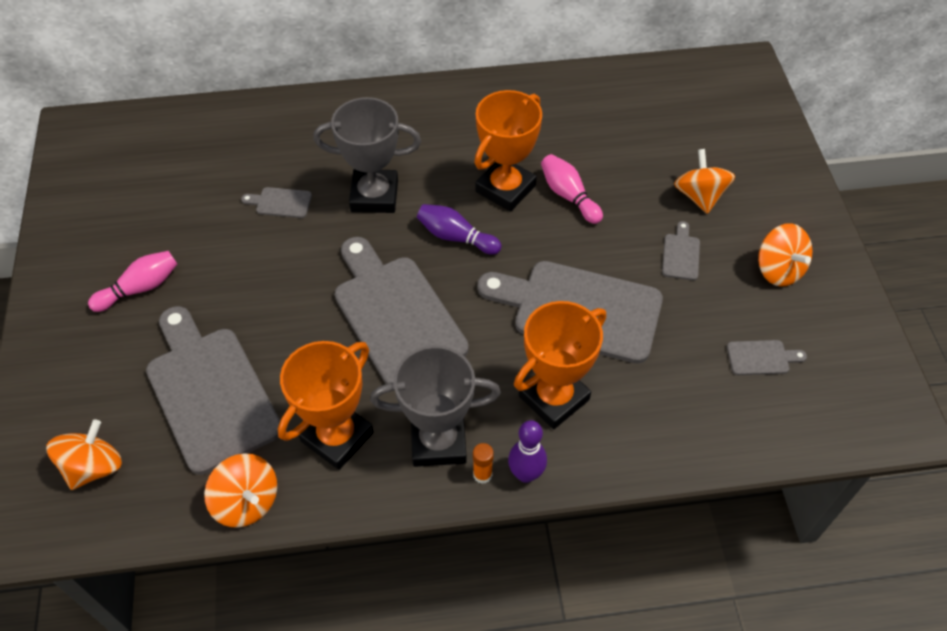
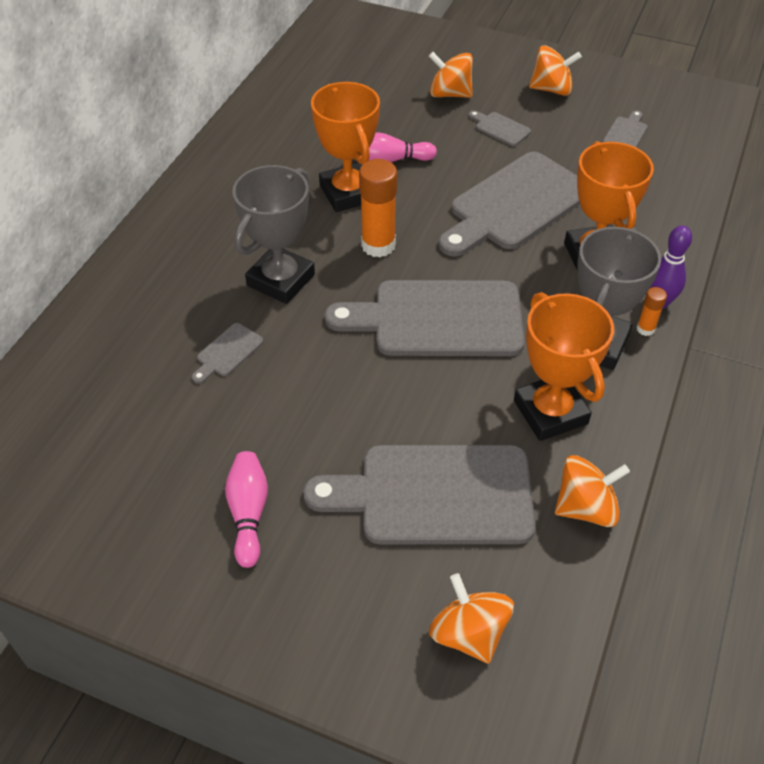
camera: 60 degrees left, 5 degrees down
purple bowling pin [417,204,501,255] -> orange glue stick [359,159,397,258]

